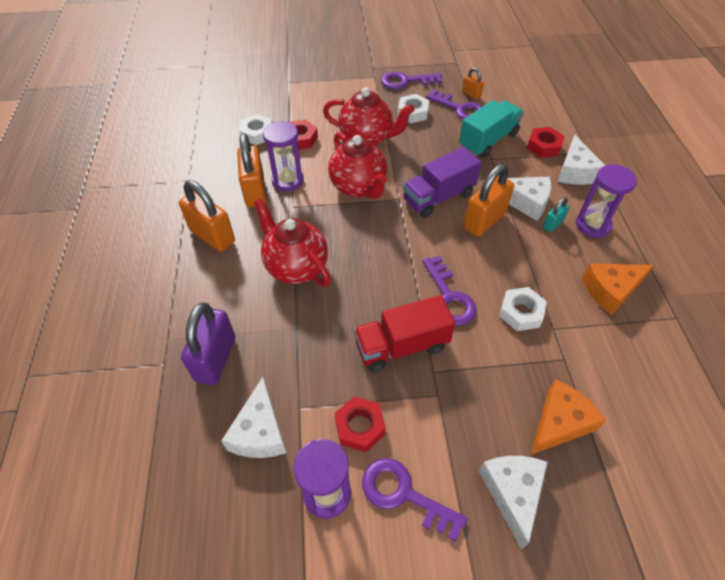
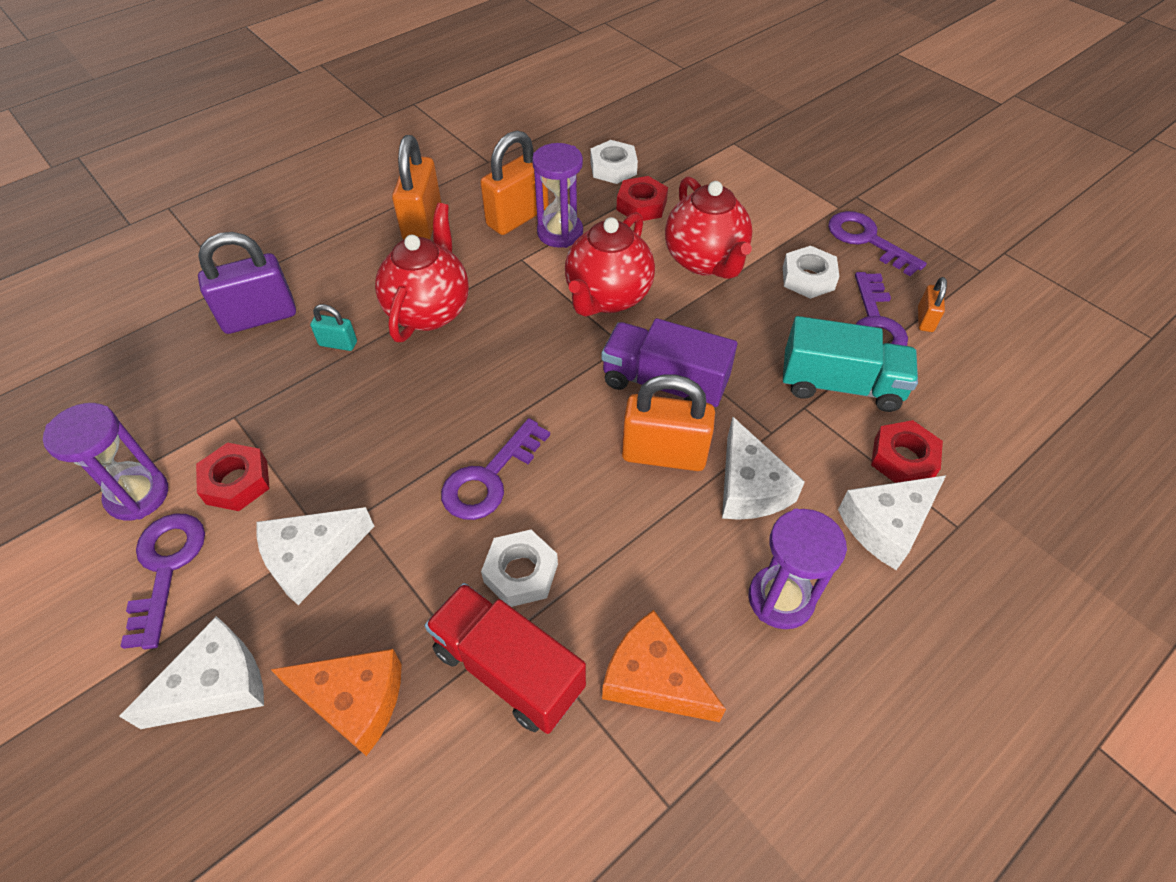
camera: 55 degrees right, 0 degrees up
white cheese [221,377,286,458] -> white cheese moved to [256,507,375,605]
red truck [354,295,455,372] -> red truck moved to [425,583,586,734]
turquoise padlock [543,197,570,232] -> turquoise padlock moved to [310,304,357,351]

